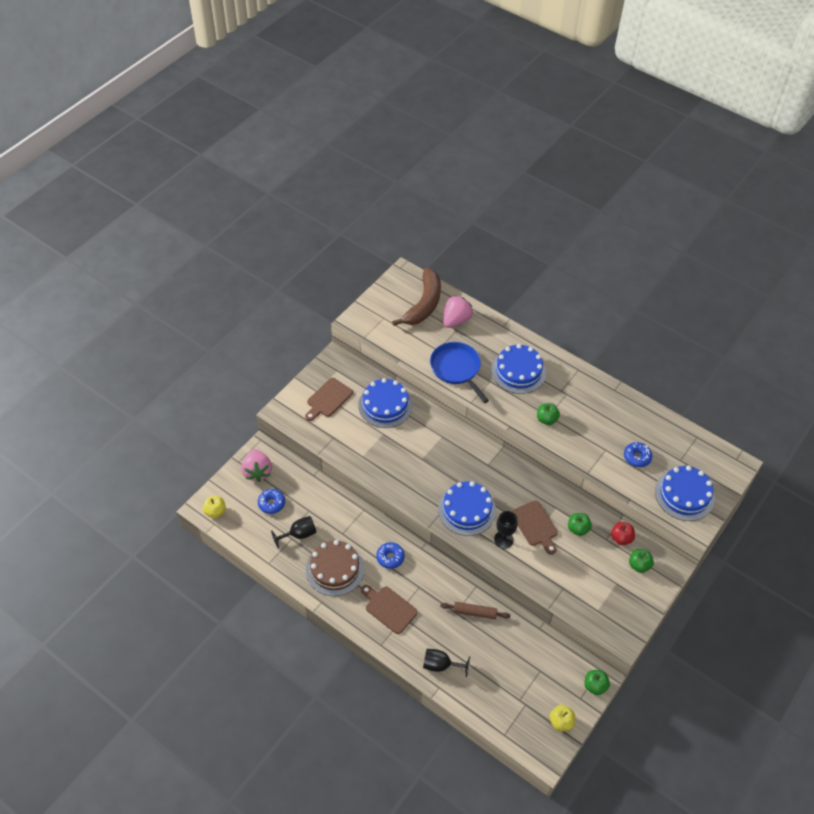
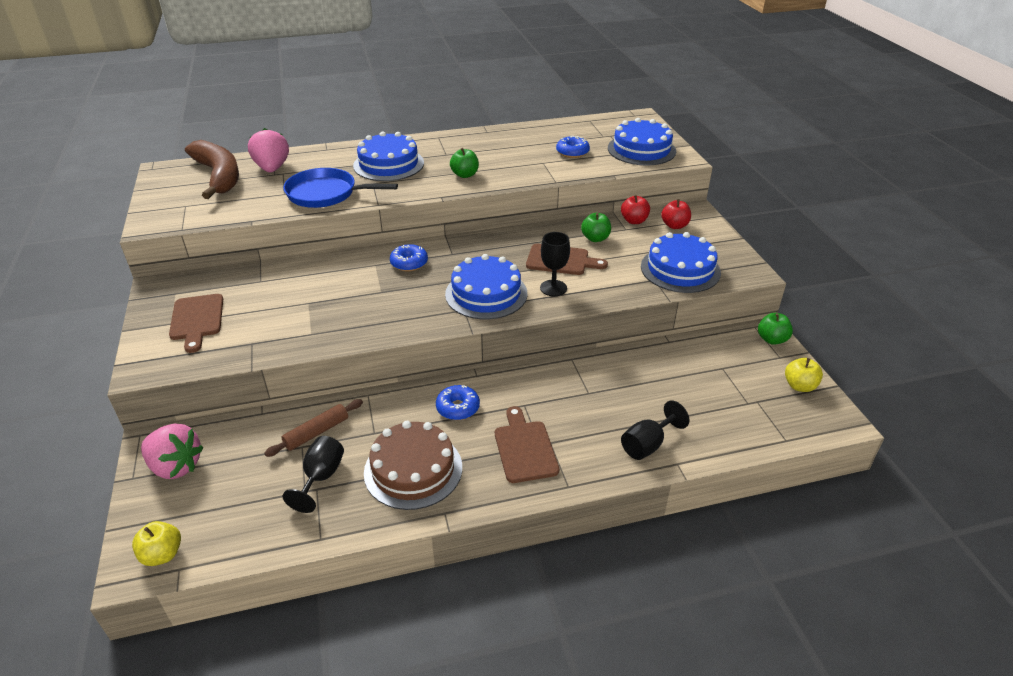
camera: 50 degrees left, 15 degrees down
blue donut [258,489,285,514] -> blue donut moved to [390,244,428,271]
blue cake [358,378,413,428] -> blue cake moved to [641,232,721,293]
brown cutting board [361,585,418,634] -> brown cutting board turned 90 degrees clockwise [495,406,559,483]
brown rolling pin [440,602,510,619] -> brown rolling pin moved to [264,399,363,457]
green apple [629,549,654,573] -> red apple [661,199,691,229]

